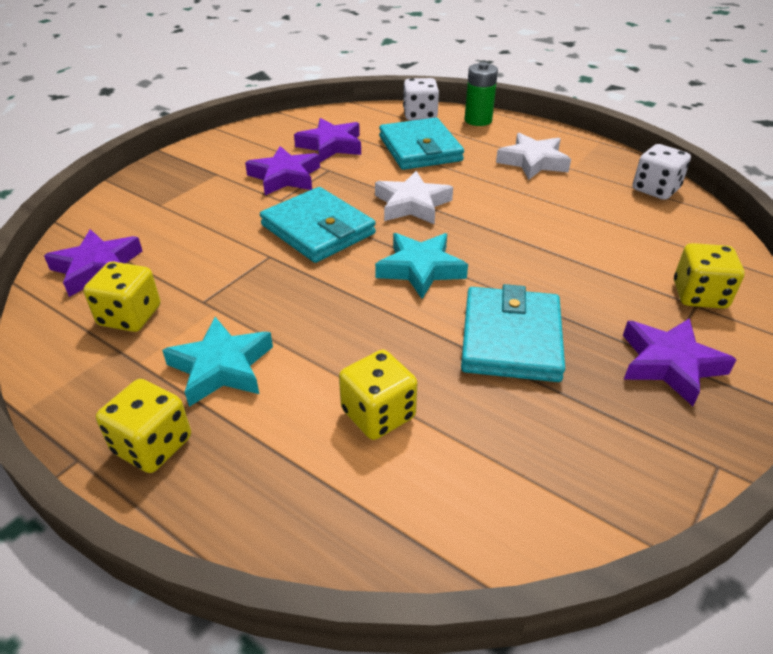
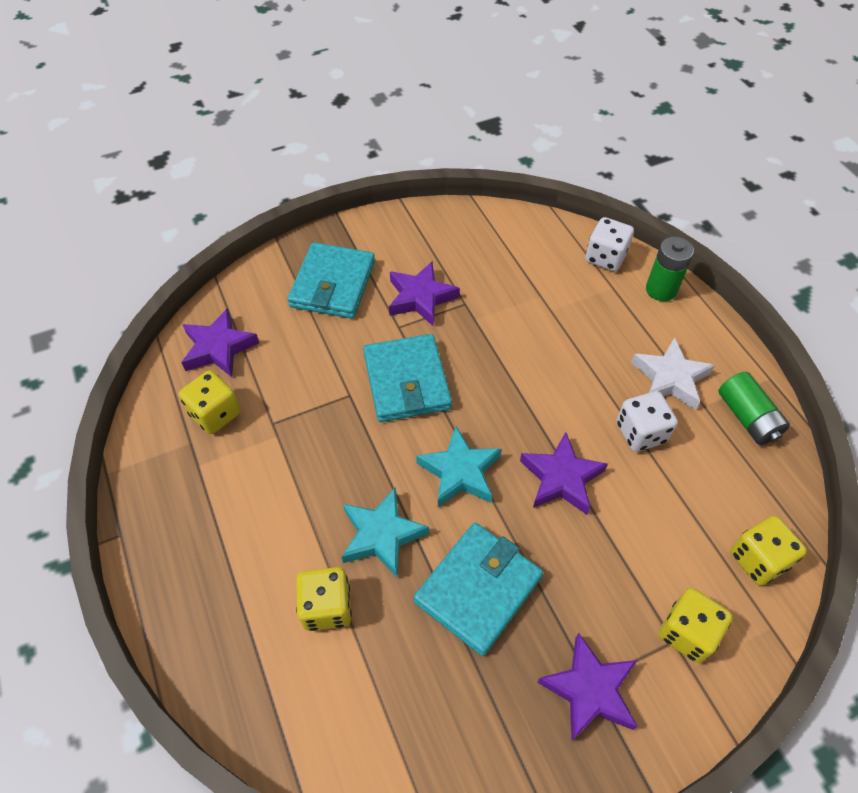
camera: 30 degrees right, 15 degrees up
yellow dice [96,379,191,473] -> yellow dice moved to [730,516,807,586]
turquoise star [162,317,273,407] -> turquoise star moved to [342,487,429,578]
purple star [294,118,361,162] -> purple star moved to [520,432,608,515]
white star [375,171,453,225] -> none
turquoise wallet [379,118,464,170] -> turquoise wallet moved to [288,242,375,319]
white dice [633,144,691,200] -> white dice moved to [616,391,678,452]
none -> green battery [718,372,790,445]

